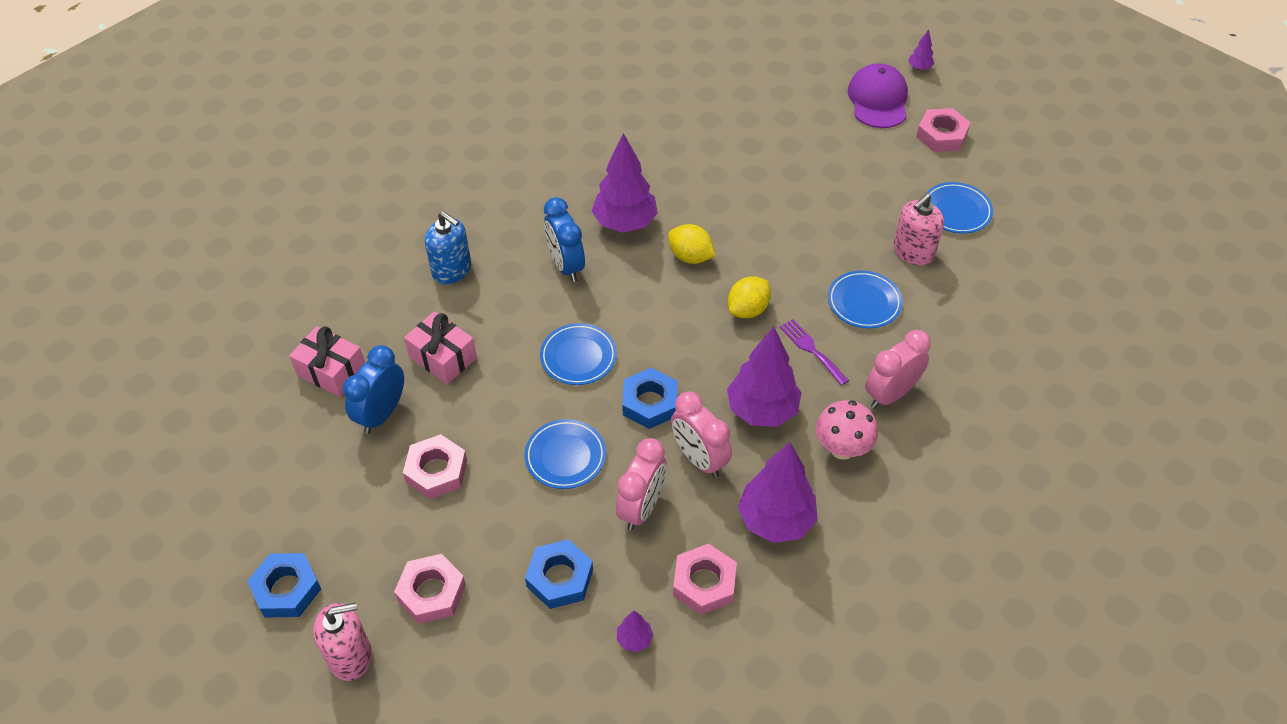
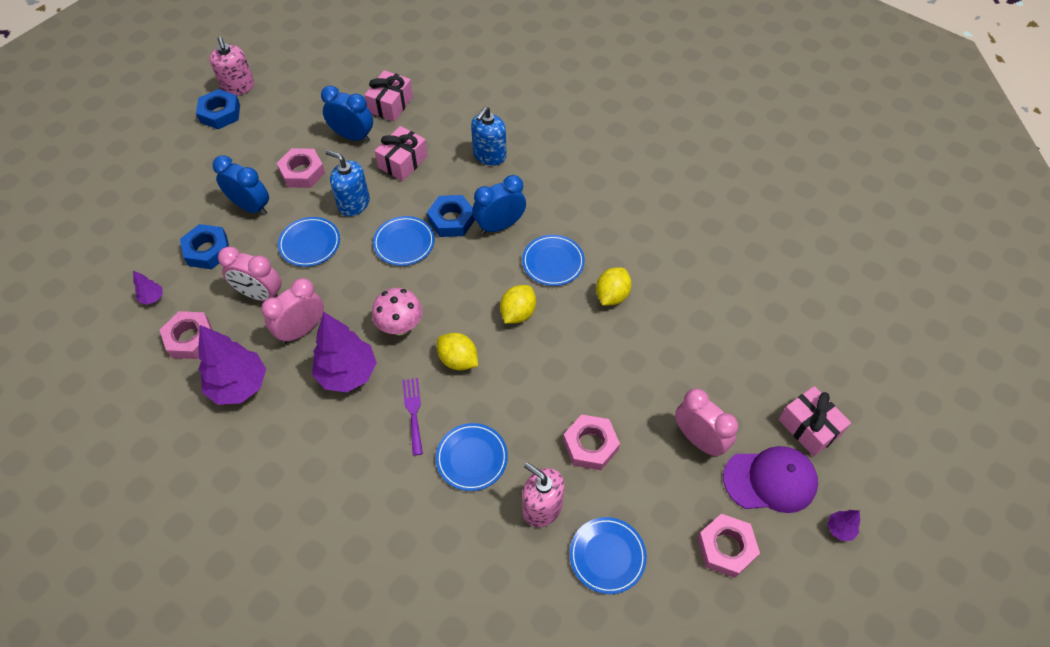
camera: 85 degrees right, 5 degrees up
pink soap dispenser [313,603,372,681] -> pink soap dispenser moved to [210,37,254,96]
pink nut [394,554,466,624] -> pink nut moved to [563,414,620,470]
purple tree [592,133,658,233] -> blue plate [522,235,585,286]
blue nut [622,368,678,429] -> blue nut moved to [427,195,475,237]
purple fork [780,319,849,386] -> purple fork turned 60 degrees counterclockwise [402,378,423,456]
pink mushroom [816,400,878,460] -> pink mushroom moved to [372,288,422,335]
pink clock [865,330,931,408] -> pink clock moved to [675,388,738,457]
none -> blue clock [213,155,269,215]
none -> blue soap dispenser [326,150,370,216]
none -> yellow lemon [596,267,632,305]
none -> pink gift [778,386,851,456]

